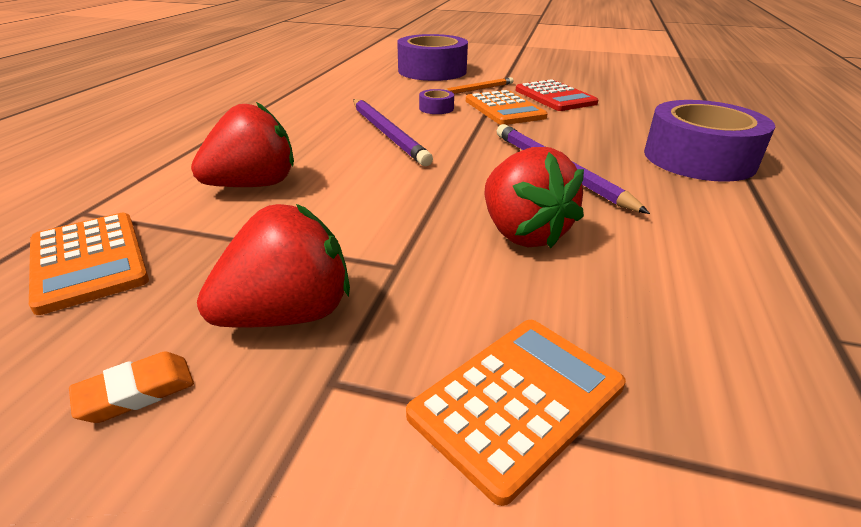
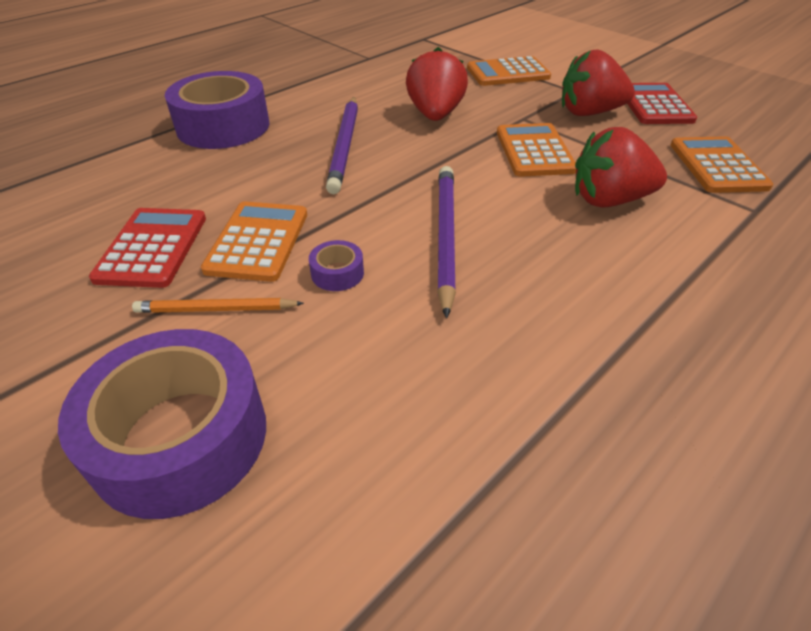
camera: 150 degrees left, 10 degrees up
orange eraser [69,352,194,423] -> red calculator [627,83,697,124]
none -> orange calculator [497,123,576,177]

